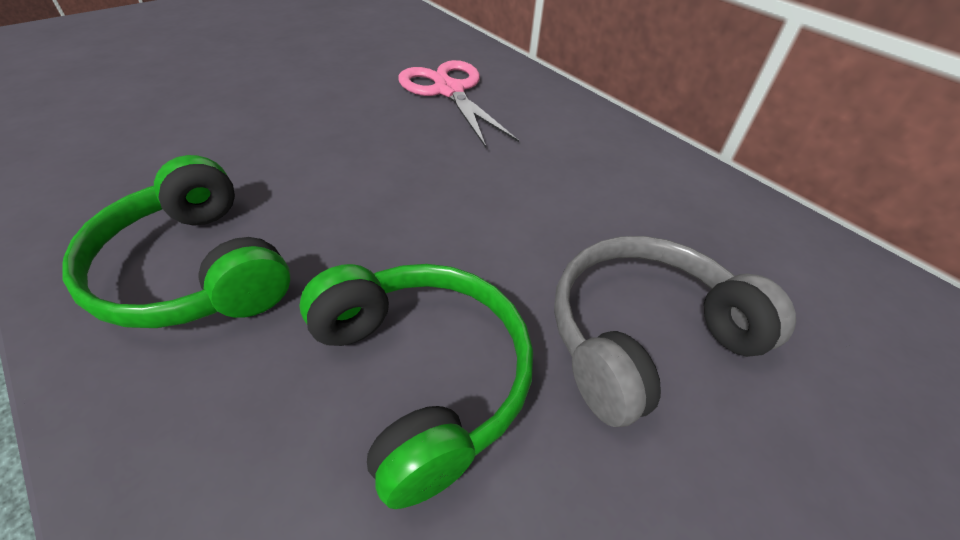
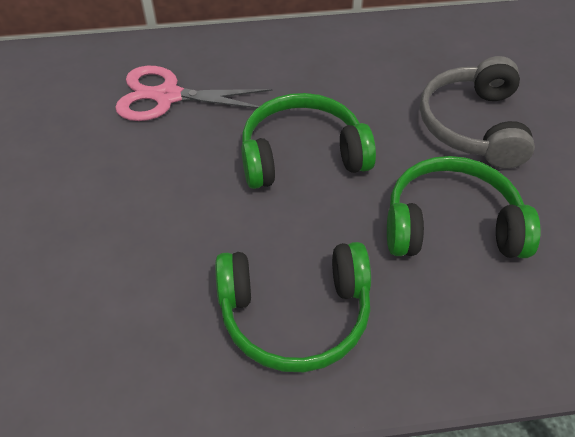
camera: 55 degrees left, 5 degrees up
none -> green headphones [241,93,376,189]

